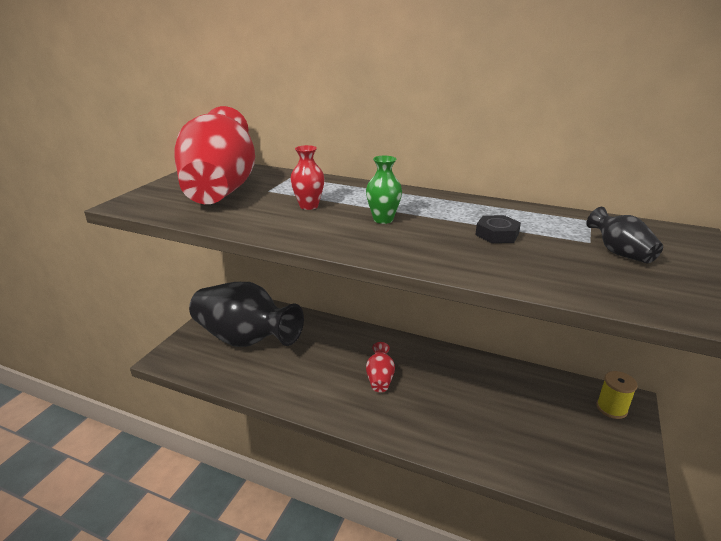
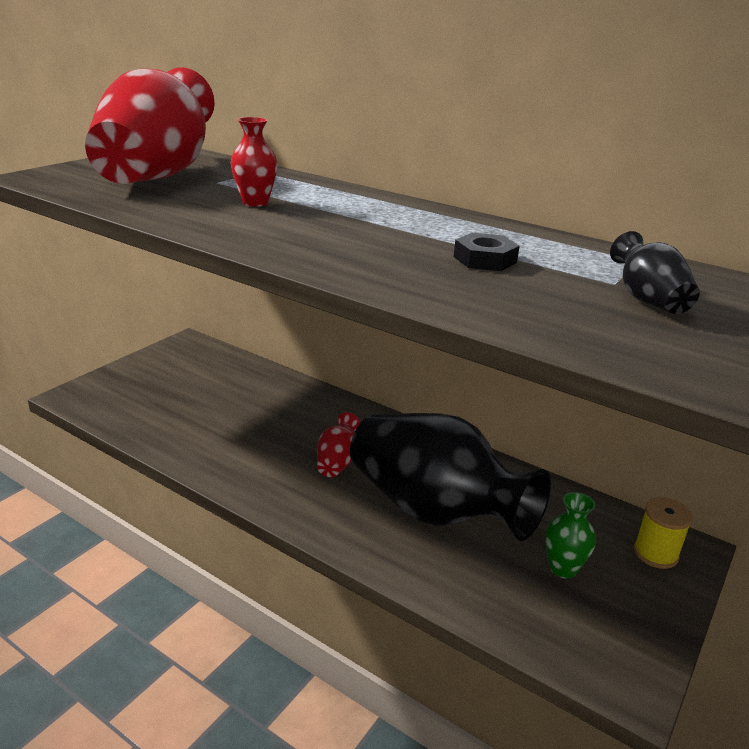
camera: 10 degrees right, 0 degrees up
black vase [189,282,304,347] -> black vase moved to [350,413,551,541]
green vase [366,156,402,224] -> green vase moved to [545,492,596,579]

